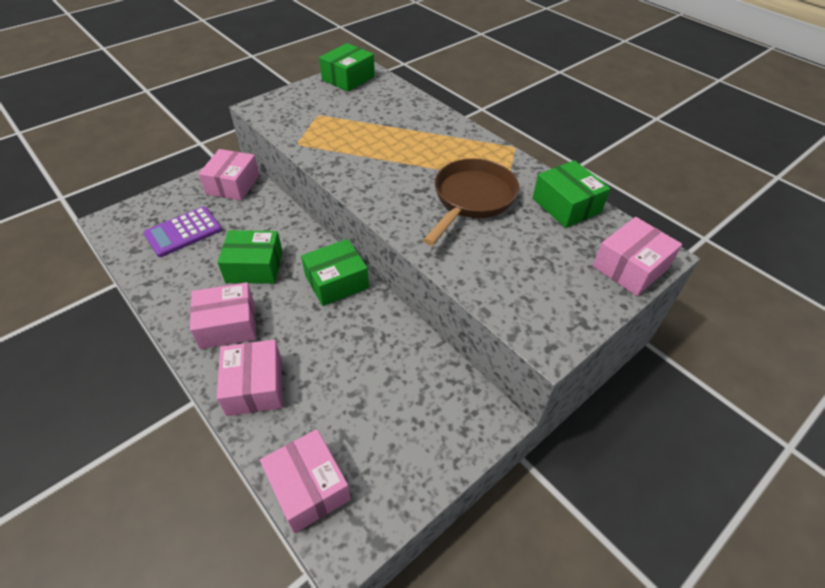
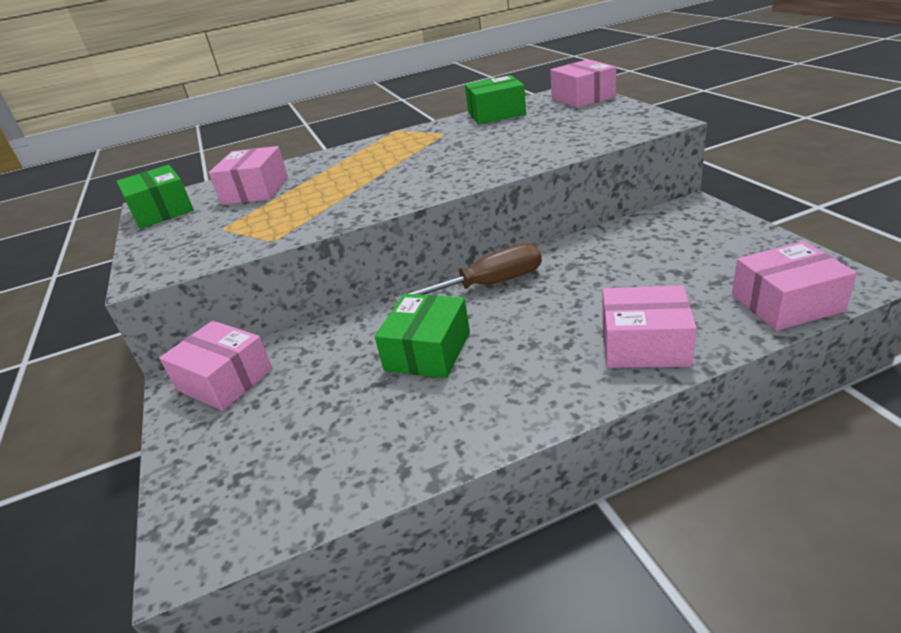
camera: 65 degrees left, 15 degrees down
purple calculator [143,207,222,257] -> none
pink box [190,282,256,349] -> pink box moved to [209,146,288,205]
green box [301,239,369,306] -> brown screwdriver [395,243,542,303]
brown pan [423,158,519,246] -> none

